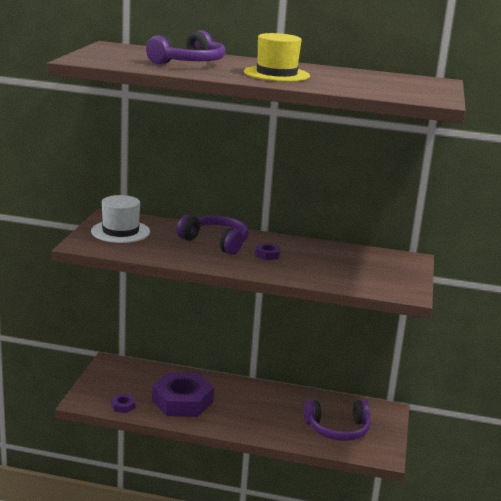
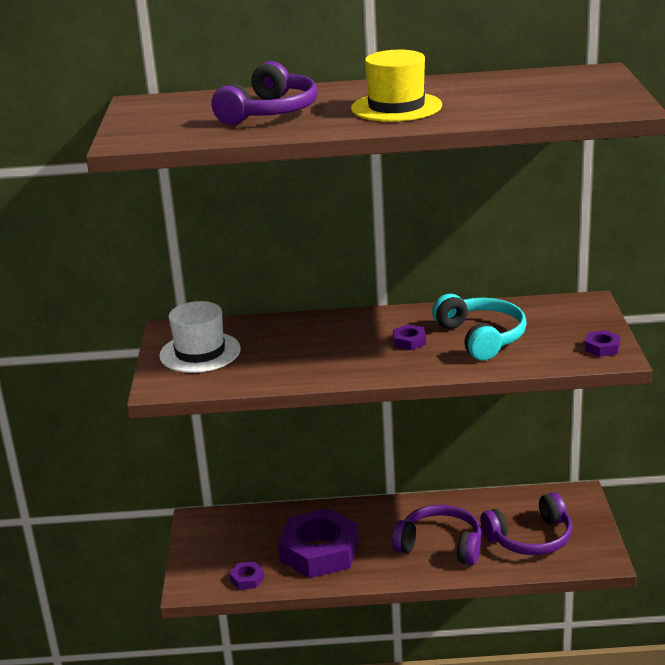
camera: 10 degrees left, 5 degrees up
purple headphones [177,215,249,255] -> purple headphones moved to [392,505,482,565]
none -> turquoise headphones [432,294,527,360]
none -> purple nut [585,330,620,357]

